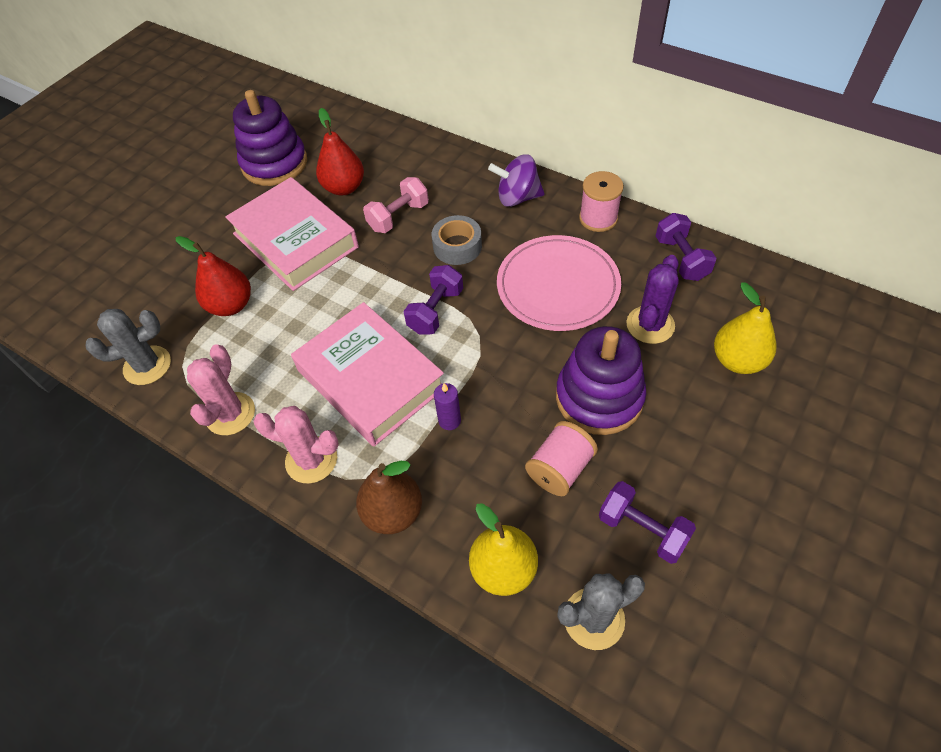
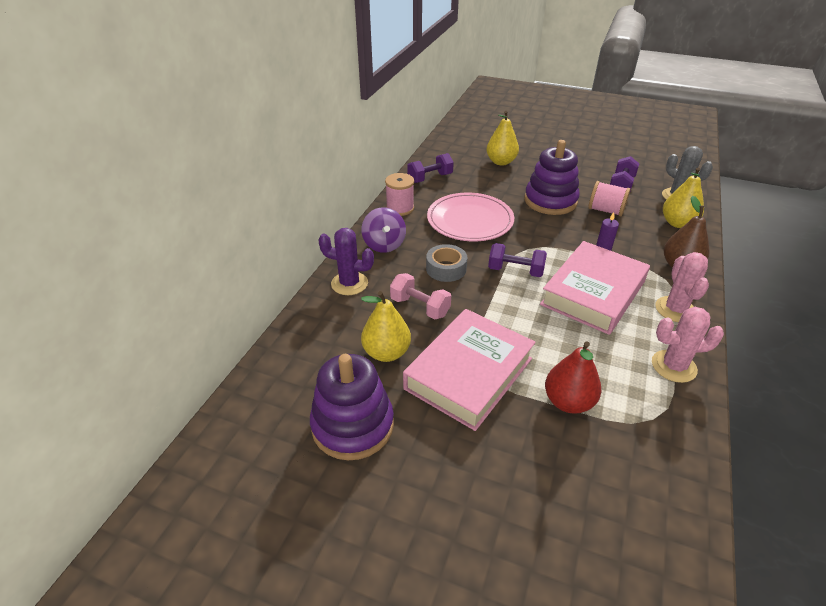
camera: 105 degrees left, 15 degrees down
grey cactus [86,309,171,385] -> none
red pear [316,108,364,196] -> yellow pear [361,291,411,362]
purple cactus [627,255,679,344] -> purple cactus moved to [318,228,374,295]

